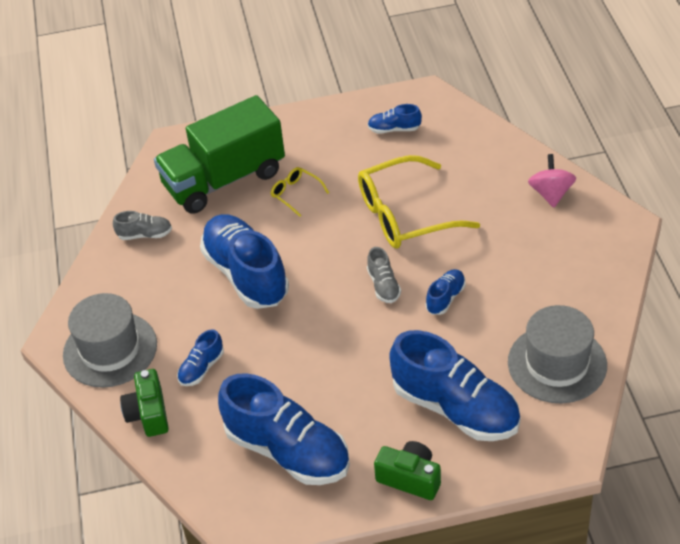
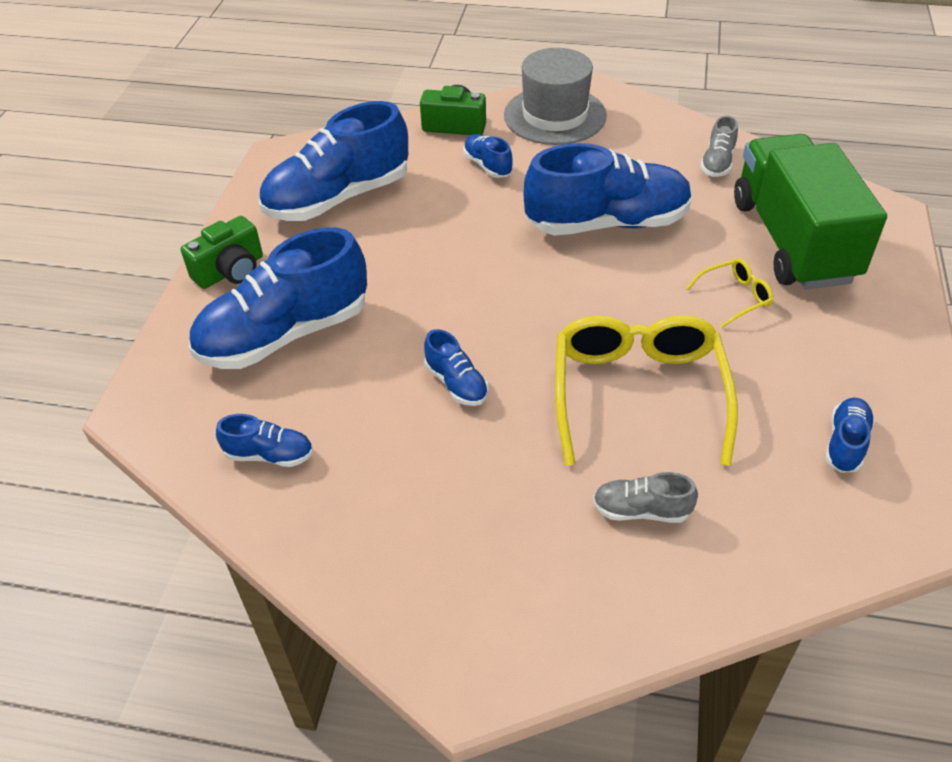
camera: 110 degrees right, 0 degrees up
grey shoe [367,247,401,303] -> grey shoe moved to [593,472,698,523]
grey hat [508,305,607,403] -> blue shoe [216,414,313,467]
pink spinning top [528,154,576,208] -> none

